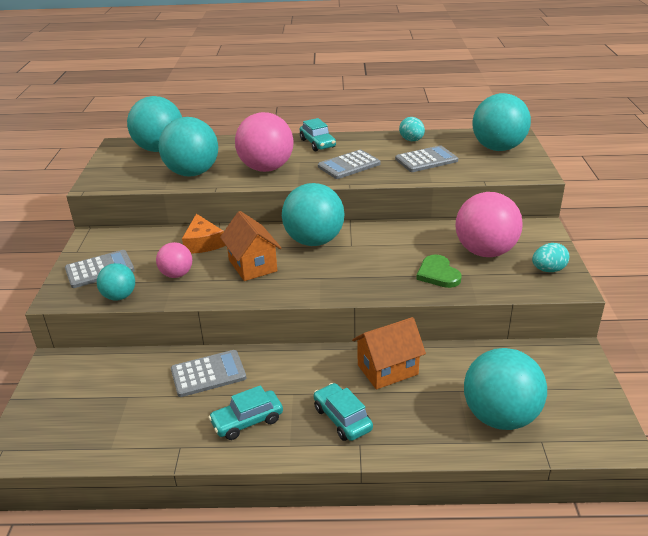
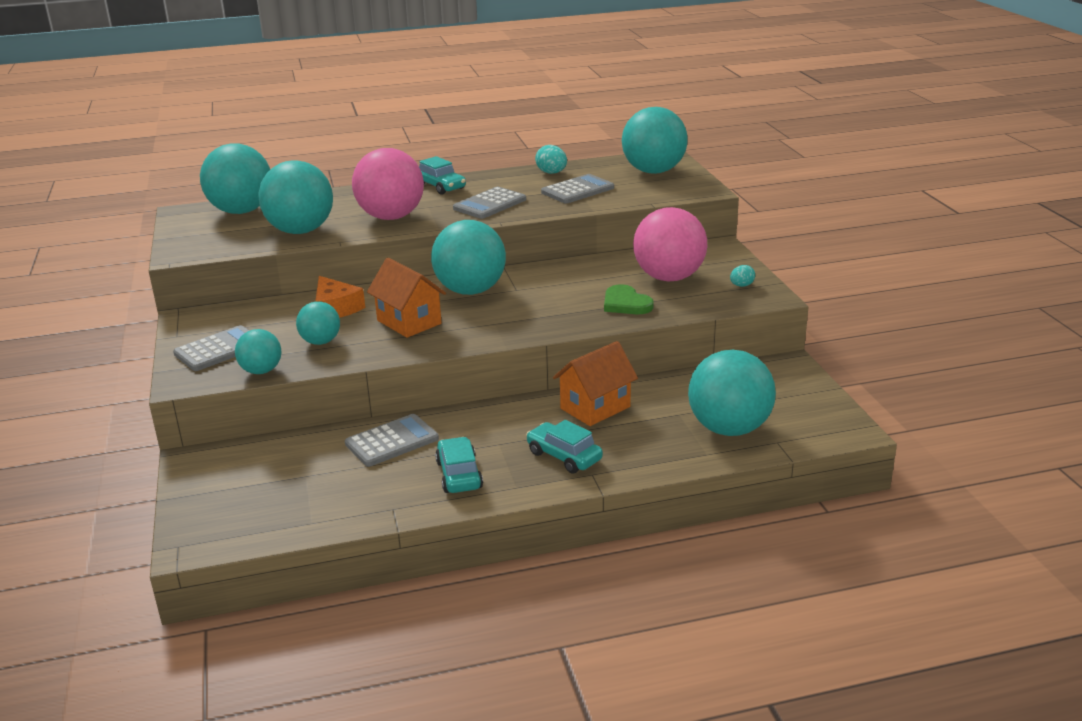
camera: 15 degrees left, 5 degrees down
pink ball [156,242,192,278] -> turquoise ball [296,301,340,345]
turquoise car [208,385,283,440] -> turquoise car turned 120 degrees clockwise [435,437,483,493]
turquoise egg [532,243,569,272] -> turquoise egg [730,265,755,287], size x0.66

